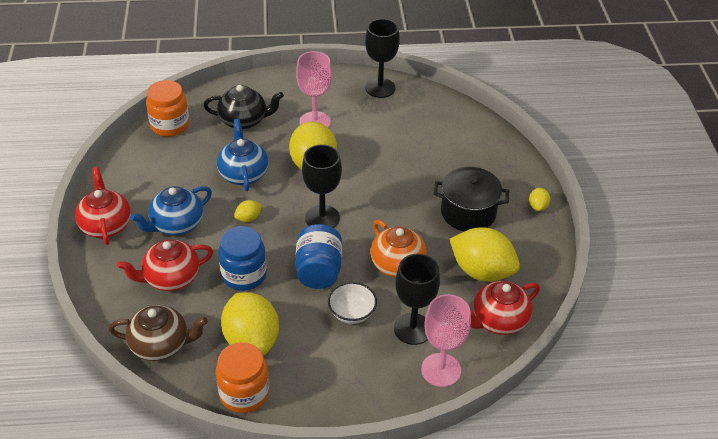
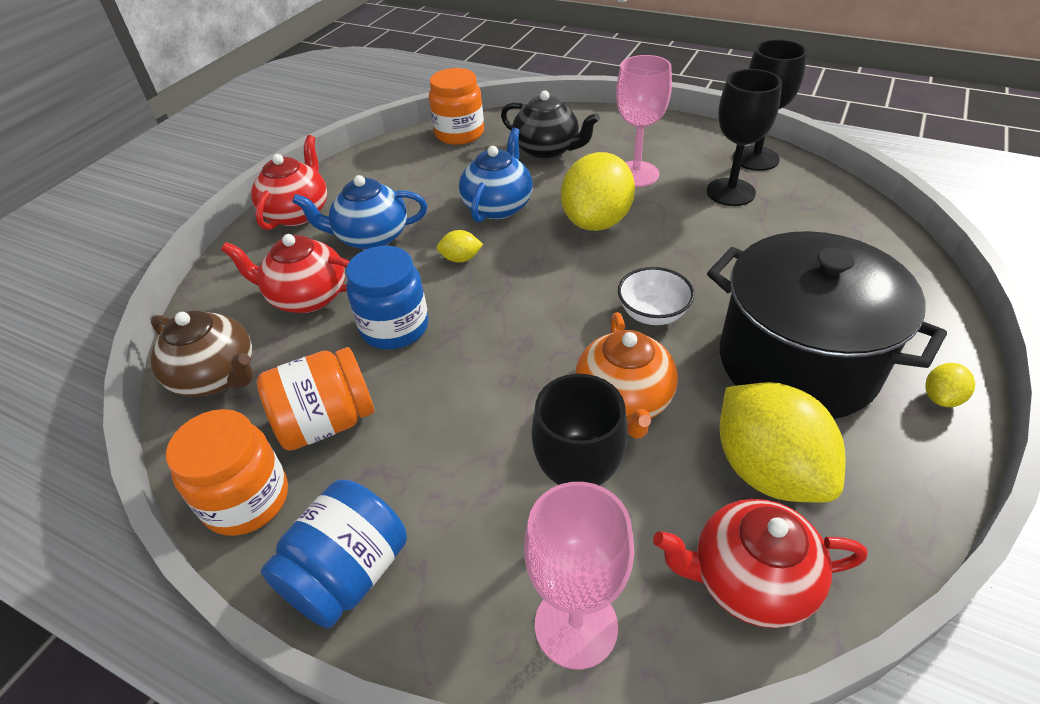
camera: 35 degrees right, 0 degrees up
yellow lemon [221,292,279,356] -> orange jar [257,347,374,451]
blue jar [295,224,342,289] -> blue jar moved to [261,480,407,629]
black goblet [302,144,342,228] -> black goblet moved to [707,69,782,206]
white bowl [328,282,377,324] -> white bowl moved to [618,267,694,325]
black pot [433,167,509,231] -> black pot [707,231,947,419], size x1.54

